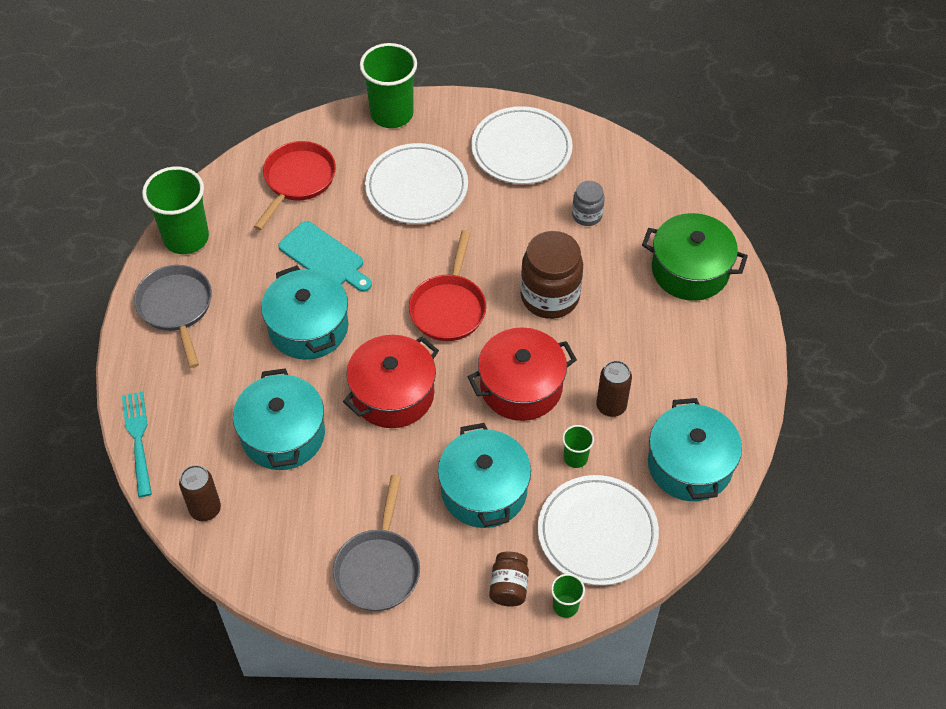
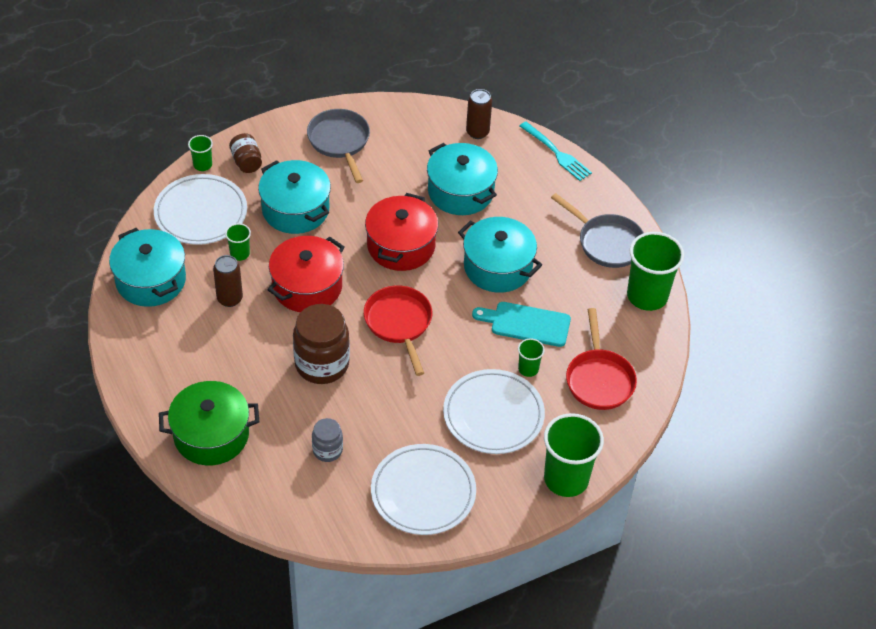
camera: 150 degrees right, 5 degrees down
none -> green cup [518,338,545,377]

